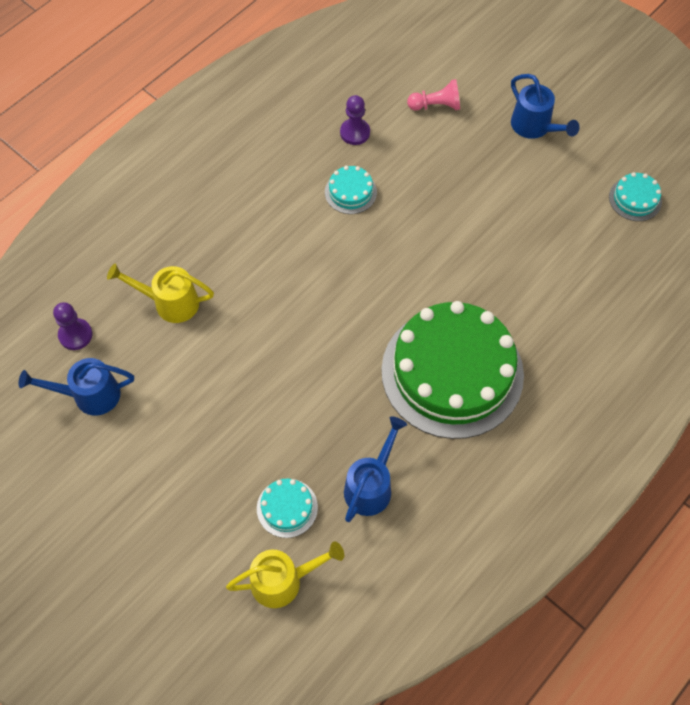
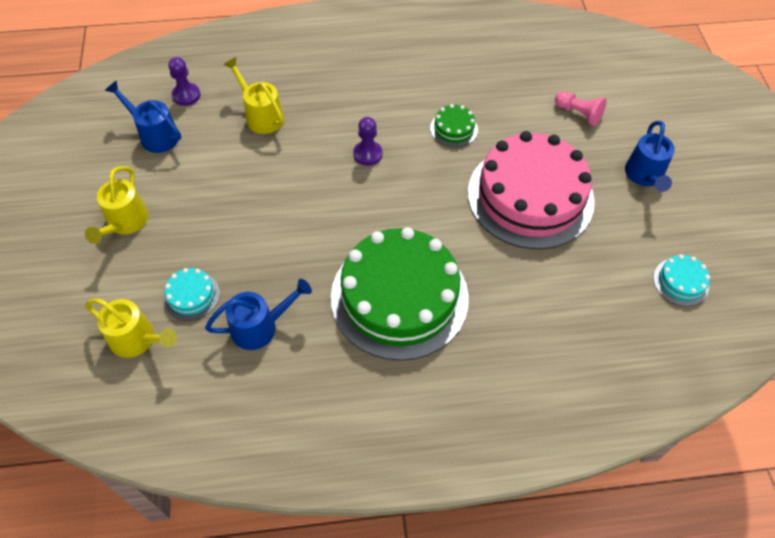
camera: 40 degrees right, 5 degrees down
turquoise cake [325,166,377,214] -> green cake [430,104,478,147]
purple pawn [340,95,370,145] -> purple pawn moved to [353,117,383,166]
none -> yellow watering can [85,166,149,244]
none -> pink cake [468,131,595,249]

